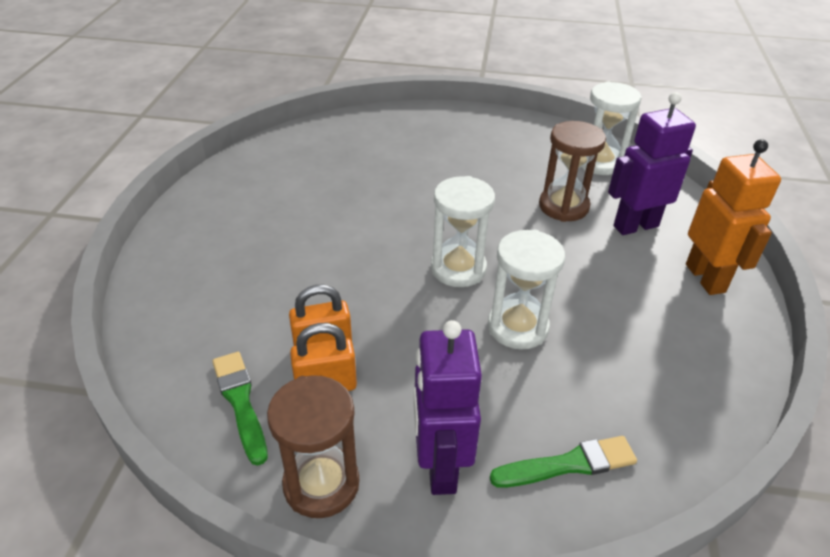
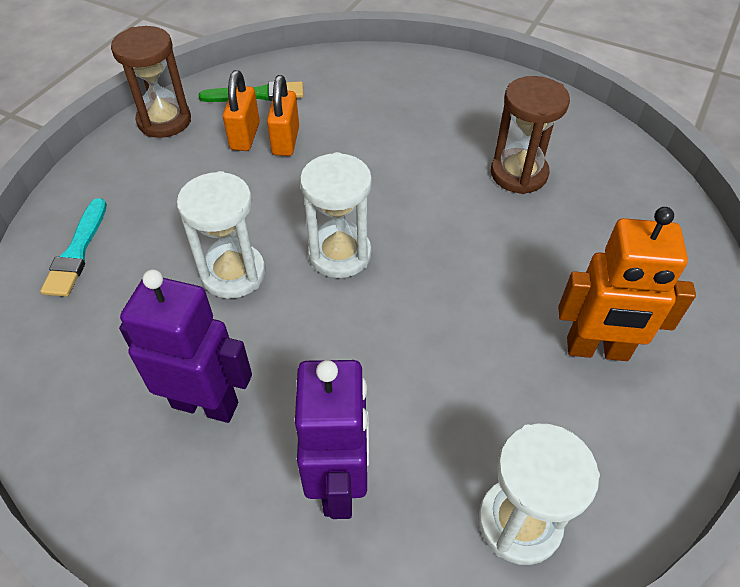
camera: 110 degrees right, 10 degrees up
purple robot [413,320,482,495] -> purple robot moved to [119,269,252,423]
green brush [490,436,637,488] -> turquoise brush [40,198,107,297]
brown hourglass [539,121,606,222] -> brown hourglass moved to [491,76,570,194]
orange robot [686,139,781,295] -> orange robot moved to [558,207,696,361]

